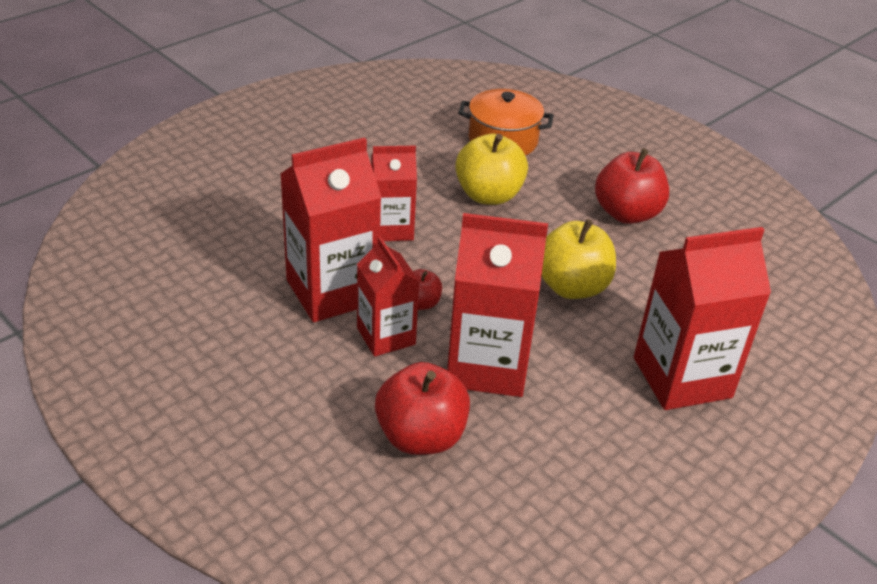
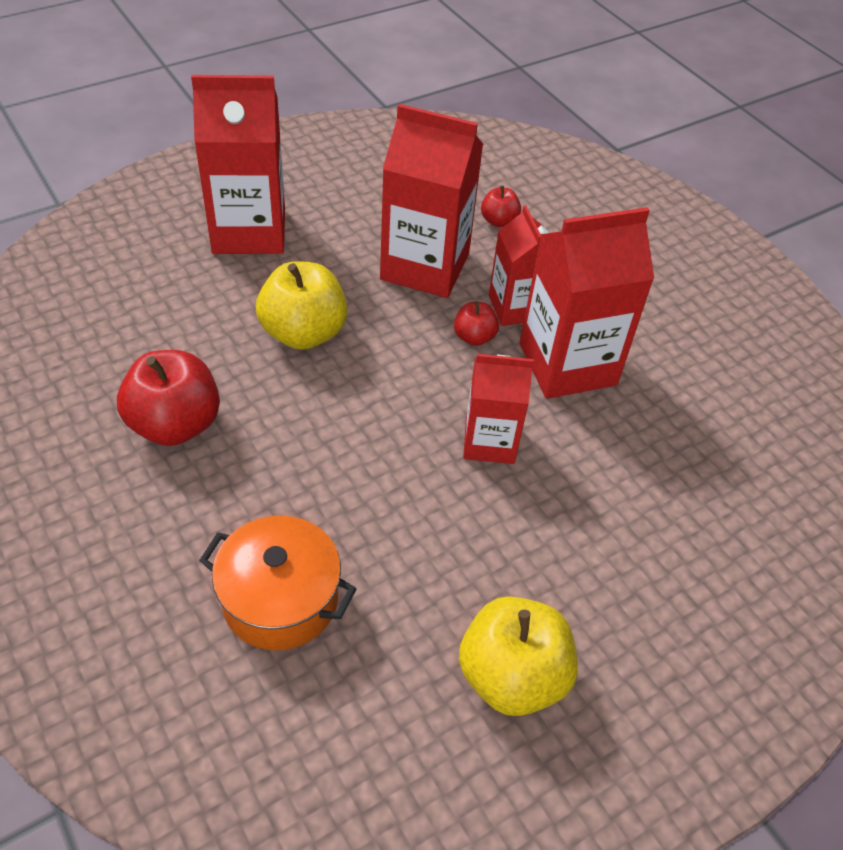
camera: 170 degrees left, 10 degrees up
red apple [375,362,470,455] -> red apple [481,185,521,227], size x0.51
yellow apple [455,134,528,205] -> yellow apple moved to [459,596,578,716]

